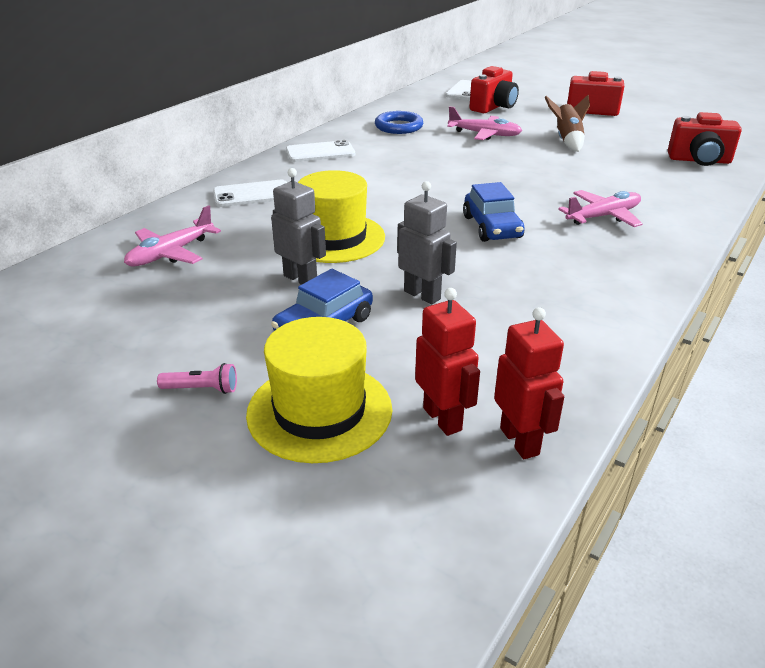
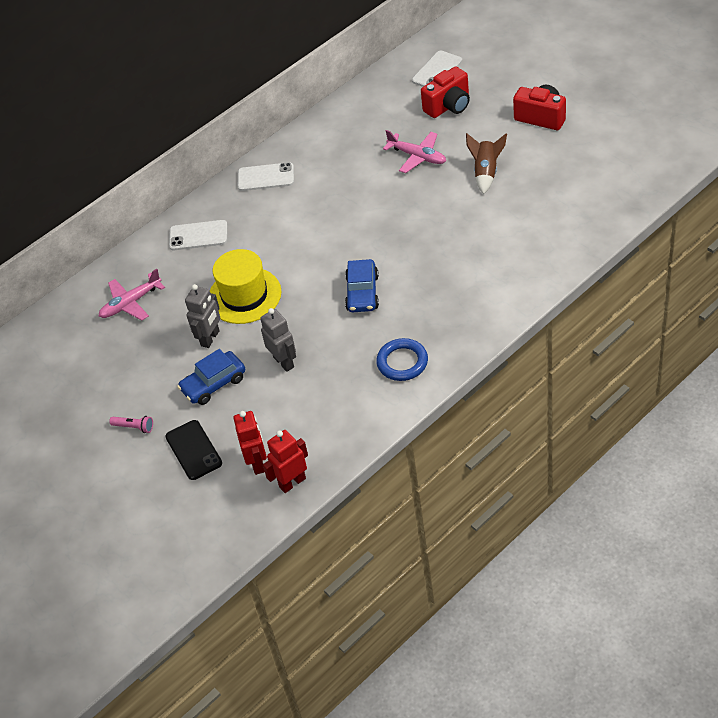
camera: 20 degrees right, 15 degrees up
yellow hat [246,317,392,463] -> black phone [165,420,222,480]
grey robot [271,168,326,285] -> grey robot turned 60 degrees clockwise [185,284,220,348]
blue ring [375,111,423,134] -> blue ring moved to [376,338,428,381]
red robot [494,307,564,459] -> red robot turned 120 degrees counterclockwise [263,430,308,493]
pink plane [558,190,643,227] -> none
red camera [668,112,742,166] -> none

